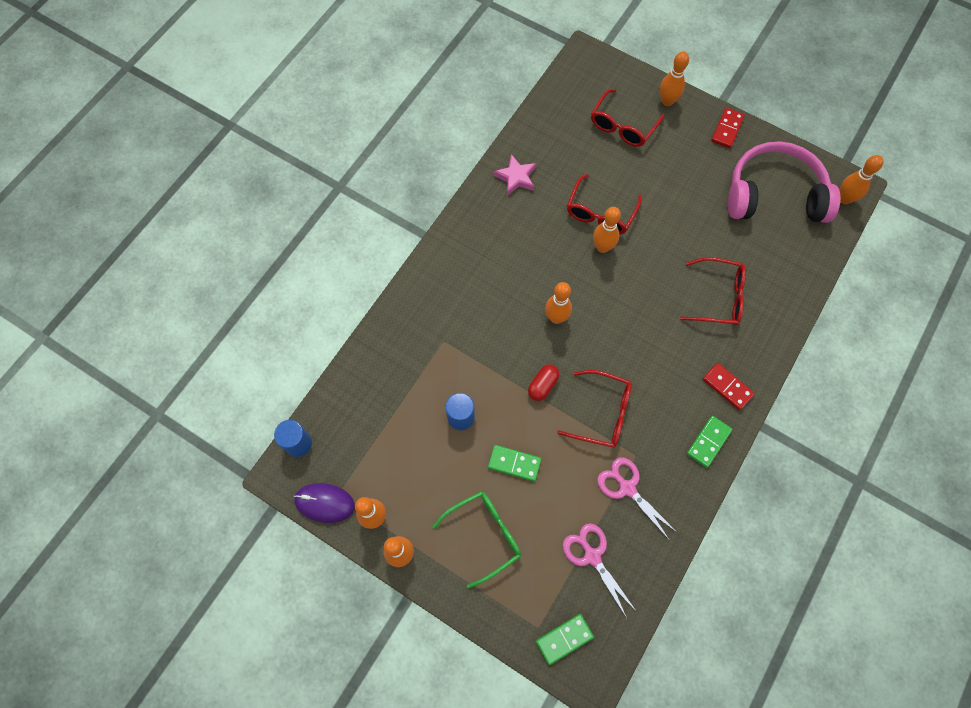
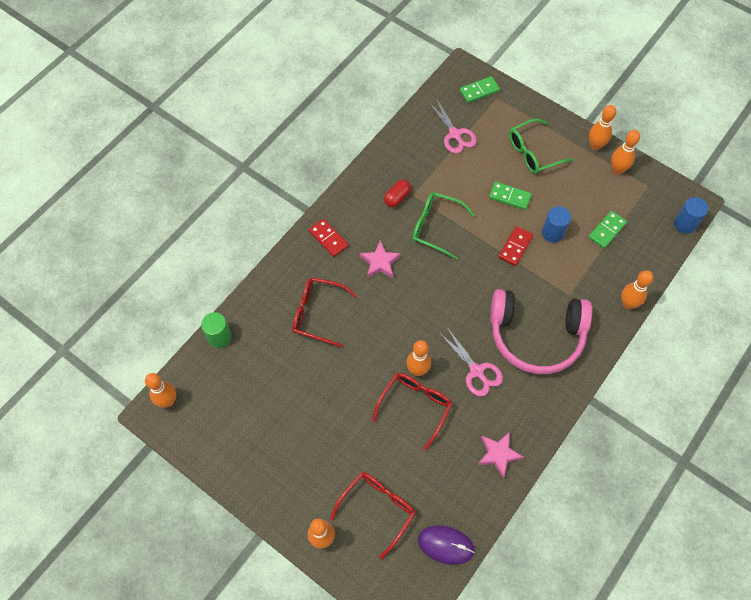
camera: 175 degrees left, 5 degrees down
purple mouse [294,483,355,523] -> purple mouse moved to [418,525,475,565]
red capsule [528,364,559,401] -> red capsule moved to [384,180,411,207]
orange bowling pin [545,282,572,324] -> orange bowling pin moved to [621,270,653,309]
red glasses [557,370,632,448] -> green glasses [412,192,475,259]
pink scissors [597,457,678,541] -> pink scissors moved to [439,328,503,397]
green domino [687,416,732,468] -> green domino moved to [588,211,627,249]
red domino [711,108,745,148] -> red domino moved to [498,226,533,266]
pink headphones [728,141,840,223] -> pink headphones moved to [490,289,592,374]
none -> green cylinder [201,312,232,348]
none -> pink star [360,240,401,278]

